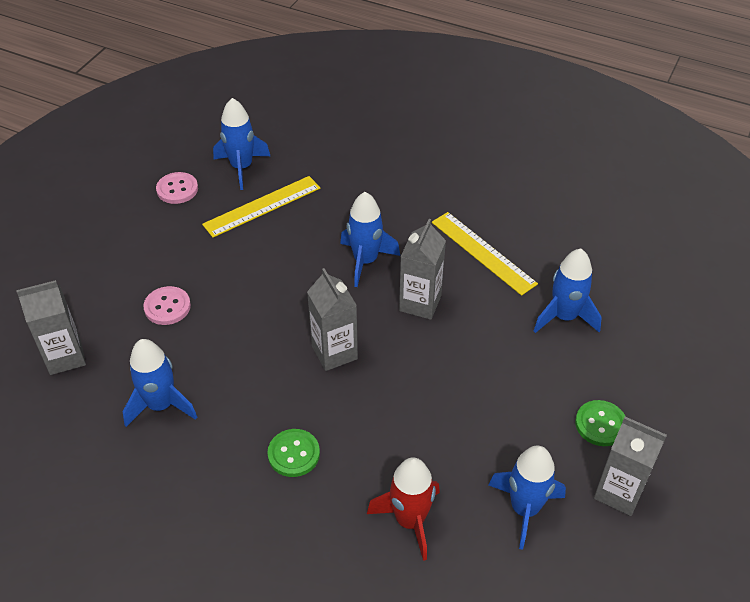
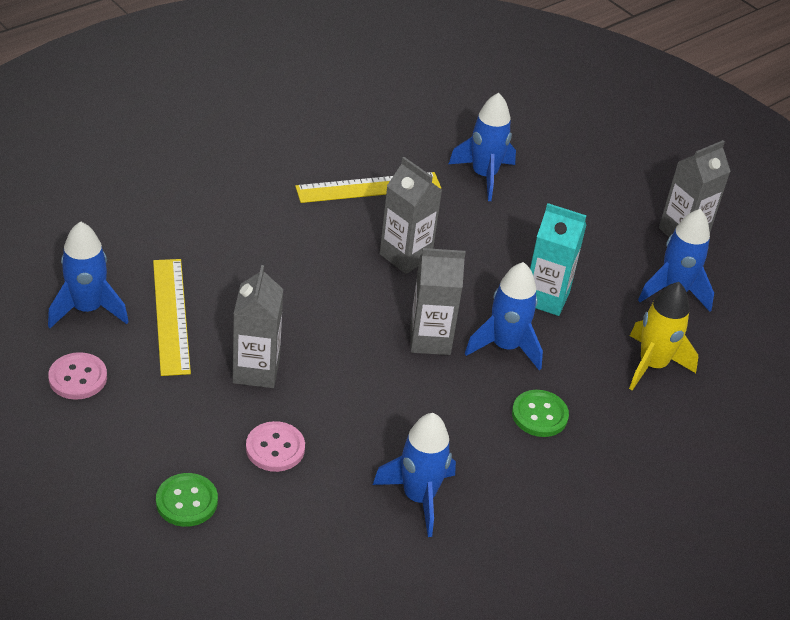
camera: 70 degrees left, 5 degrees down
grey carton [16,280,86,375] -> grey carton moved to [233,265,283,388]
blue rocket [340,192,400,287] -> blue rocket moved to [465,262,543,371]
red rocket [367,457,440,561] -> yellow rocket [629,282,698,390]
green button [575,400,626,446] -> green button moved to [156,473,218,527]
none -> turquoise carton [530,203,587,316]

